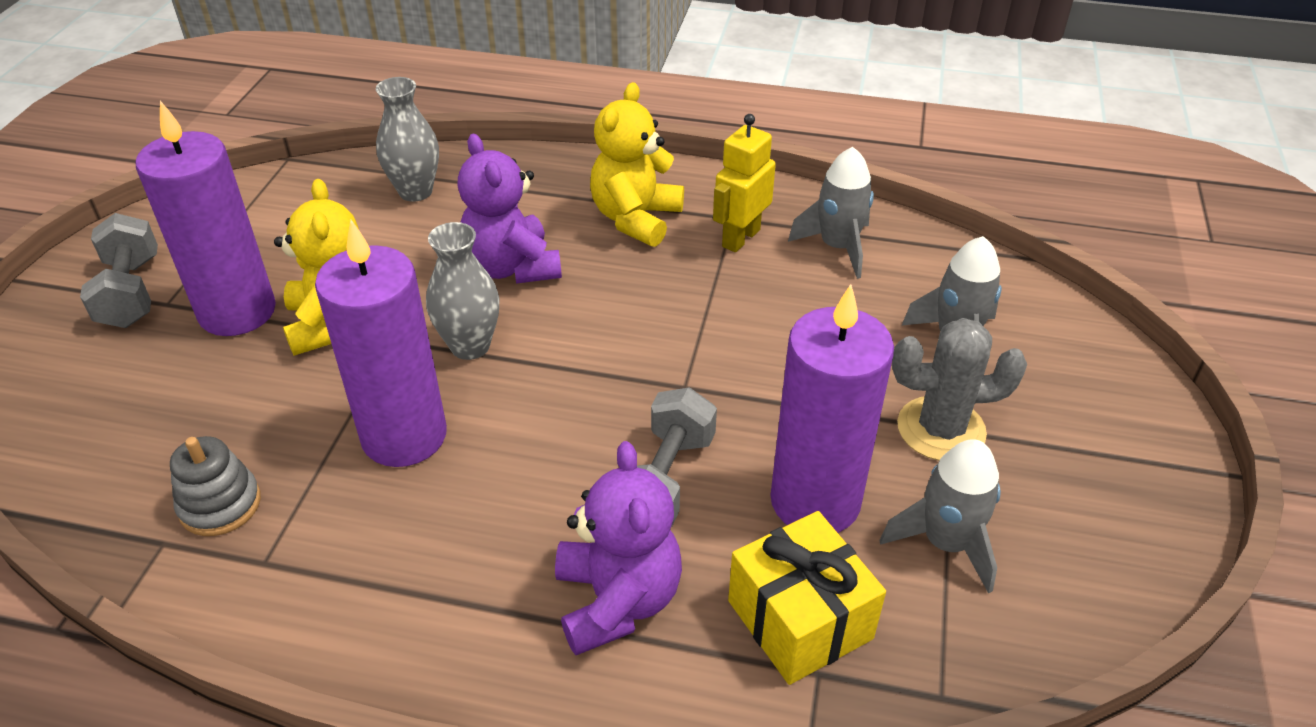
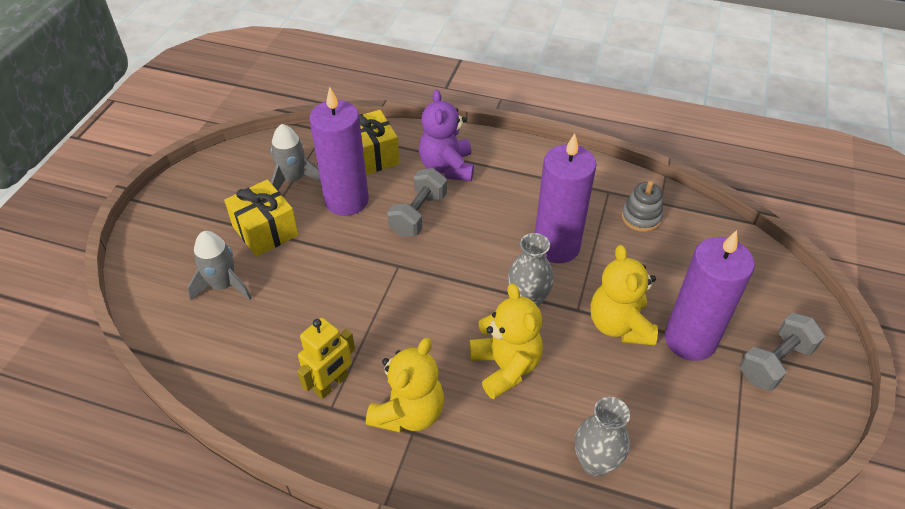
camera: 175 degrees left, 5 degrees up
grey dumbbell [80,213,158,328] -> grey dumbbell turned 60 degrees clockwise [740,313,825,391]
purple teddy bear [457,133,562,284] -> yellow teddy bear [469,283,543,399]
grey rocket [788,147,874,279] -> none
grey cactus [892,318,1027,460] -> yellow gift [224,179,299,257]

